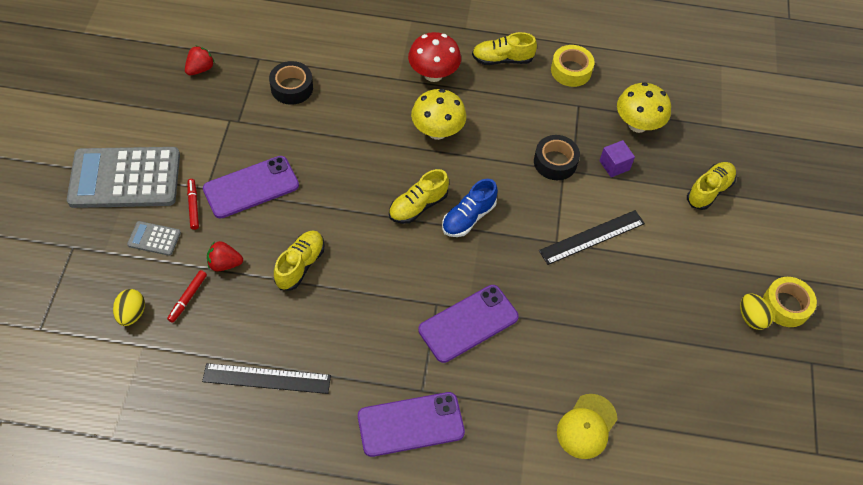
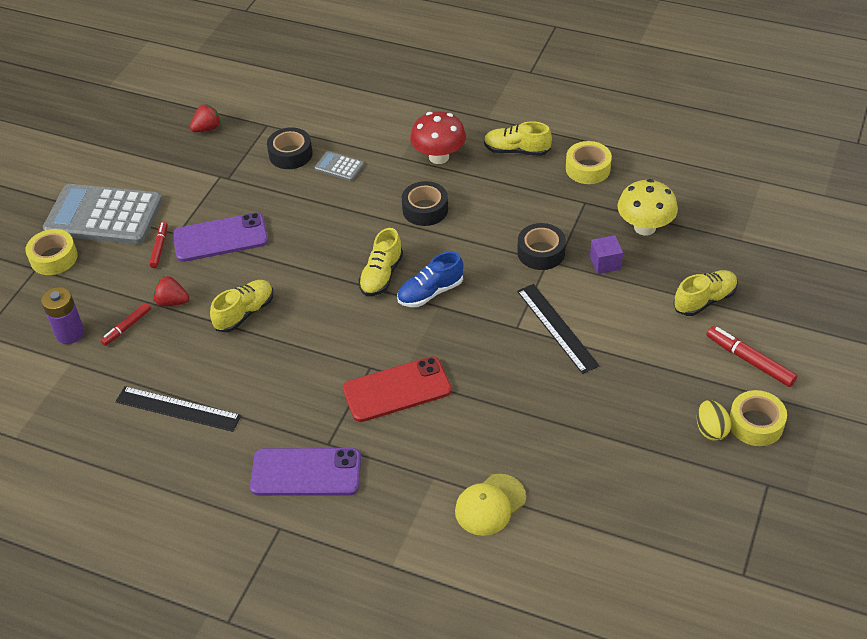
camera: 20 degrees right, 10 degrees down
yellow egg [113,289,145,326] -> purple battery [41,287,85,344]
grey calculator [127,221,181,256] -> grey calculator moved to [315,151,364,181]
yellow shoe [389,169,449,224] -> yellow shoe turned 45 degrees counterclockwise [359,228,403,296]
yellow mushroom [411,89,466,140] -> black tape [402,181,448,226]
purple phone [418,285,519,363] -> red phone [343,356,452,422]
black ruler [539,210,645,265] -> black ruler turned 75 degrees clockwise [517,284,600,374]
none -> yellow tape [26,229,78,275]
none -> red marker [707,326,797,387]

